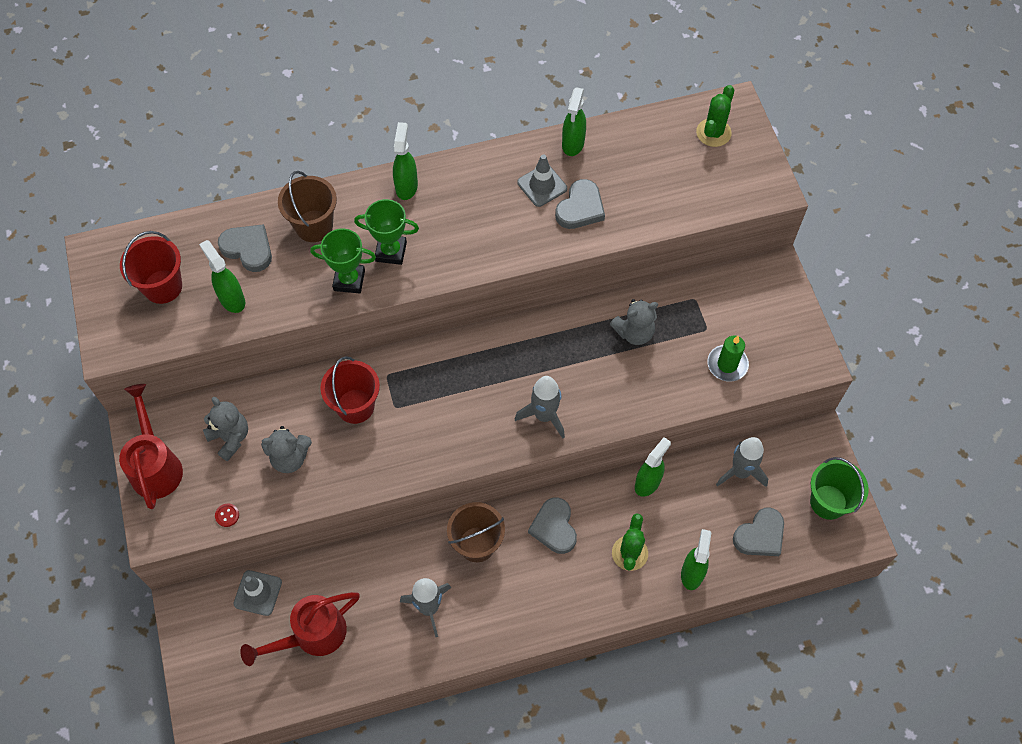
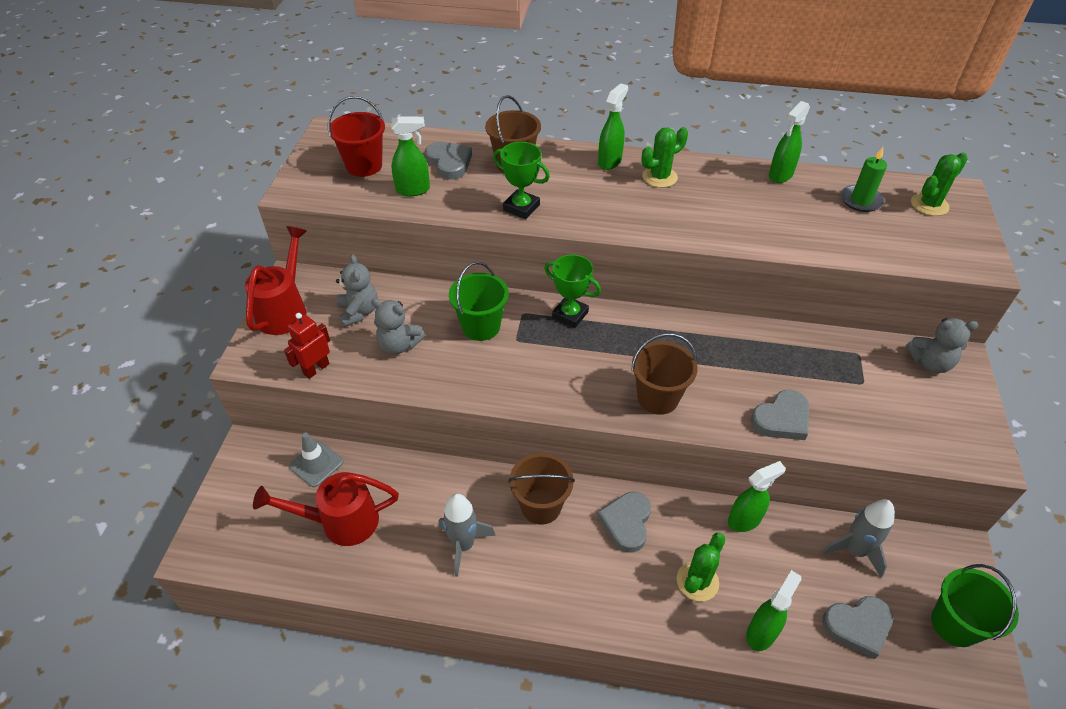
camera: 25 degrees right, 15 degrees down
green spray bottle [199,240,245,313] -> green spray bottle turned 90 degrees clockwise [391,116,430,197]
red button [215,504,239,527] -> red robot [284,313,330,379]
red bucket [320,356,380,424] -> green bucket [449,262,509,341]
green trophy [354,199,419,265] -> green trophy moved to [544,255,601,328]
grey rocket [515,376,565,439] -> brown bucket [631,333,698,415]
grey traffic cone [517,154,567,207] -> none
grey heart [555,179,605,229] -> grey heart moved to [750,390,809,440]
grey teddy bear [610,299,658,345] -> grey teddy bear moved to [906,318,978,373]
green candle [707,335,749,382] -> green candle moved to [841,147,887,212]
none -> green cactus [642,127,688,188]

